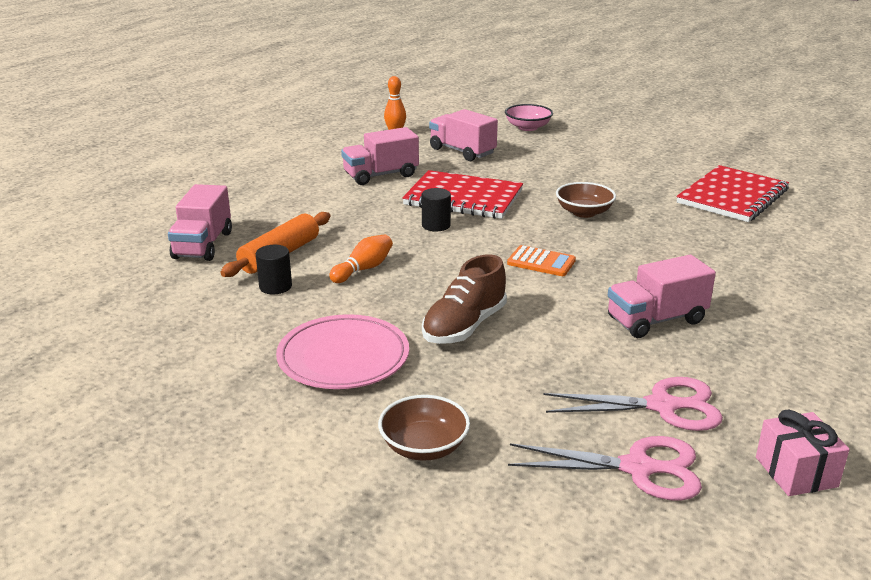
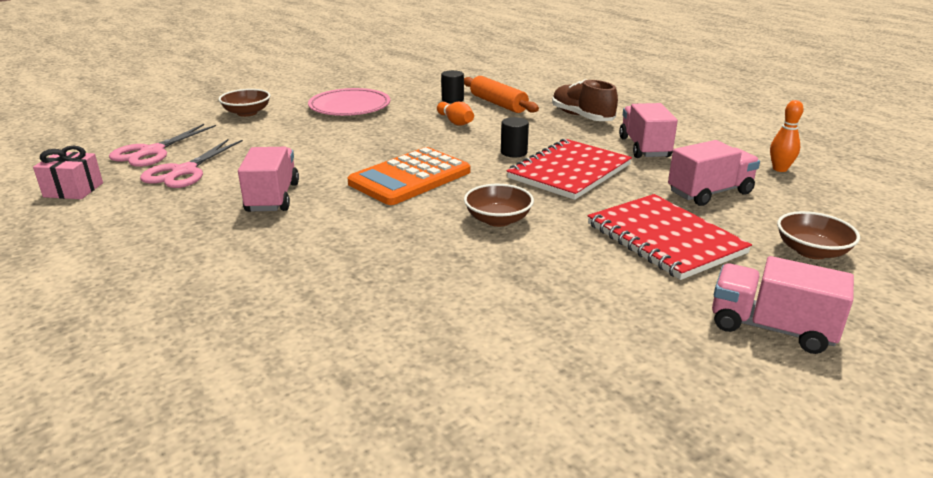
camera: 110 degrees right, 0 degrees up
pink truck [168,184,232,261] -> pink truck moved to [712,256,854,354]
brown shoe [422,254,507,344] -> brown shoe moved to [552,79,618,121]
pink bowl [505,104,553,131] -> brown bowl [777,211,860,259]
orange calculator [507,245,576,276] -> orange calculator [347,147,470,205], size x1.92
red notebook [676,165,789,222] -> red notebook moved to [587,194,752,280]

